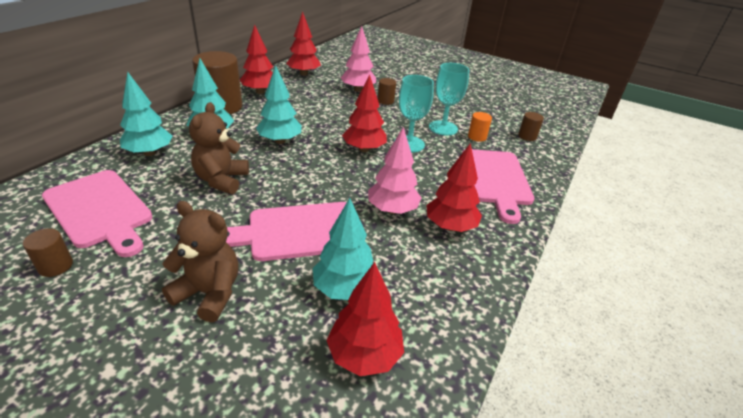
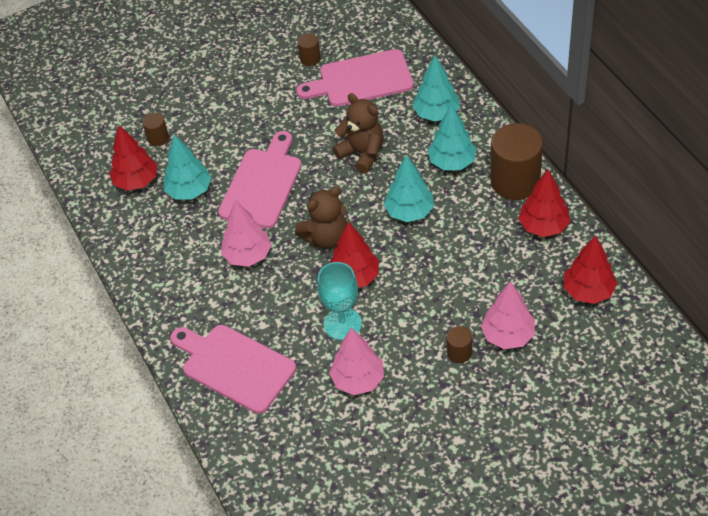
camera: 130 degrees right, 15 degrees up
brown teddy bear [162,201,239,322] -> brown teddy bear moved to [295,186,347,249]
red tree [426,143,482,232] -> none
turquoise goblet [429,63,469,136] -> pink tree [329,327,384,395]
orange cylinder [468,112,492,142] -> none
brown cylinder [518,112,544,141] -> brown cylinder moved to [142,113,169,146]

